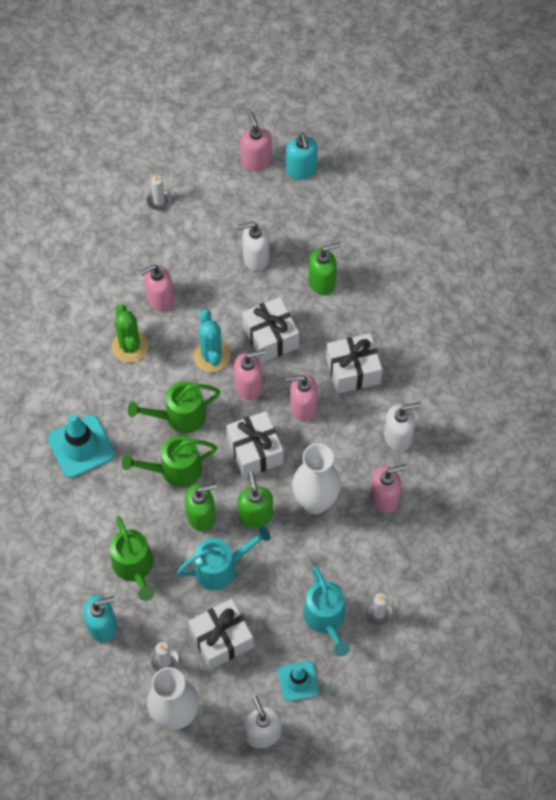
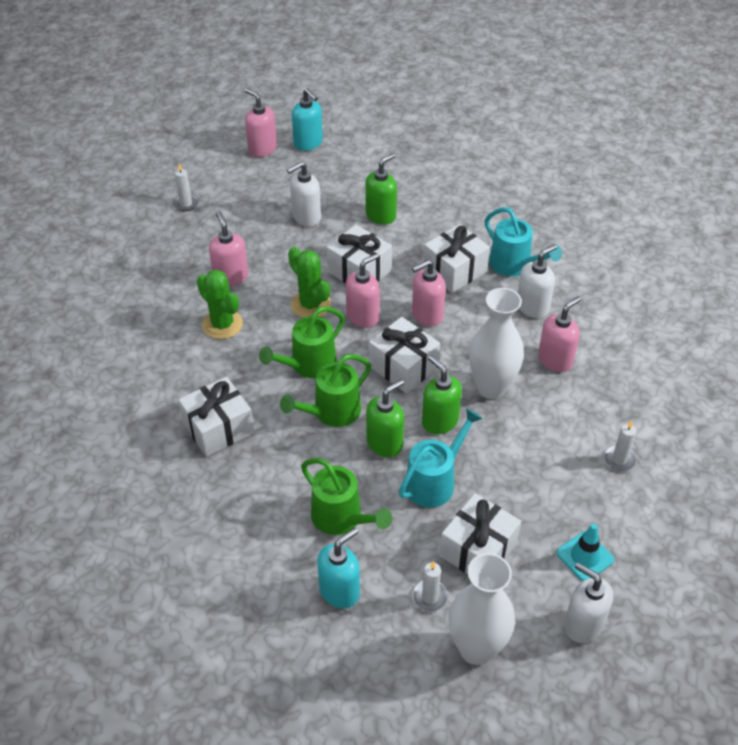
camera: 25 degrees left, 15 degrees down
turquoise traffic cone [48,414,115,478] -> white gift [178,377,254,457]
pink soap dispenser [139,264,174,312] -> pink soap dispenser turned 120 degrees clockwise [209,211,248,287]
turquoise cactus [193,309,230,372] -> green cactus [288,247,331,318]
turquoise watering can [303,566,350,656] -> turquoise watering can moved to [485,207,562,276]

